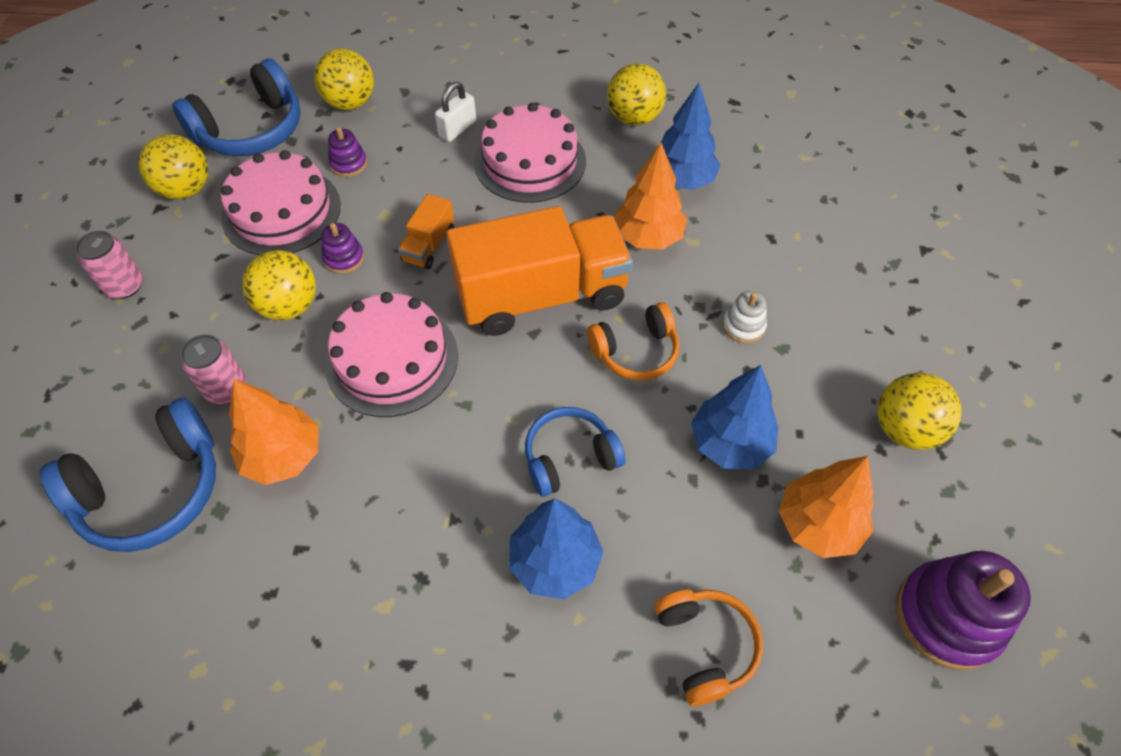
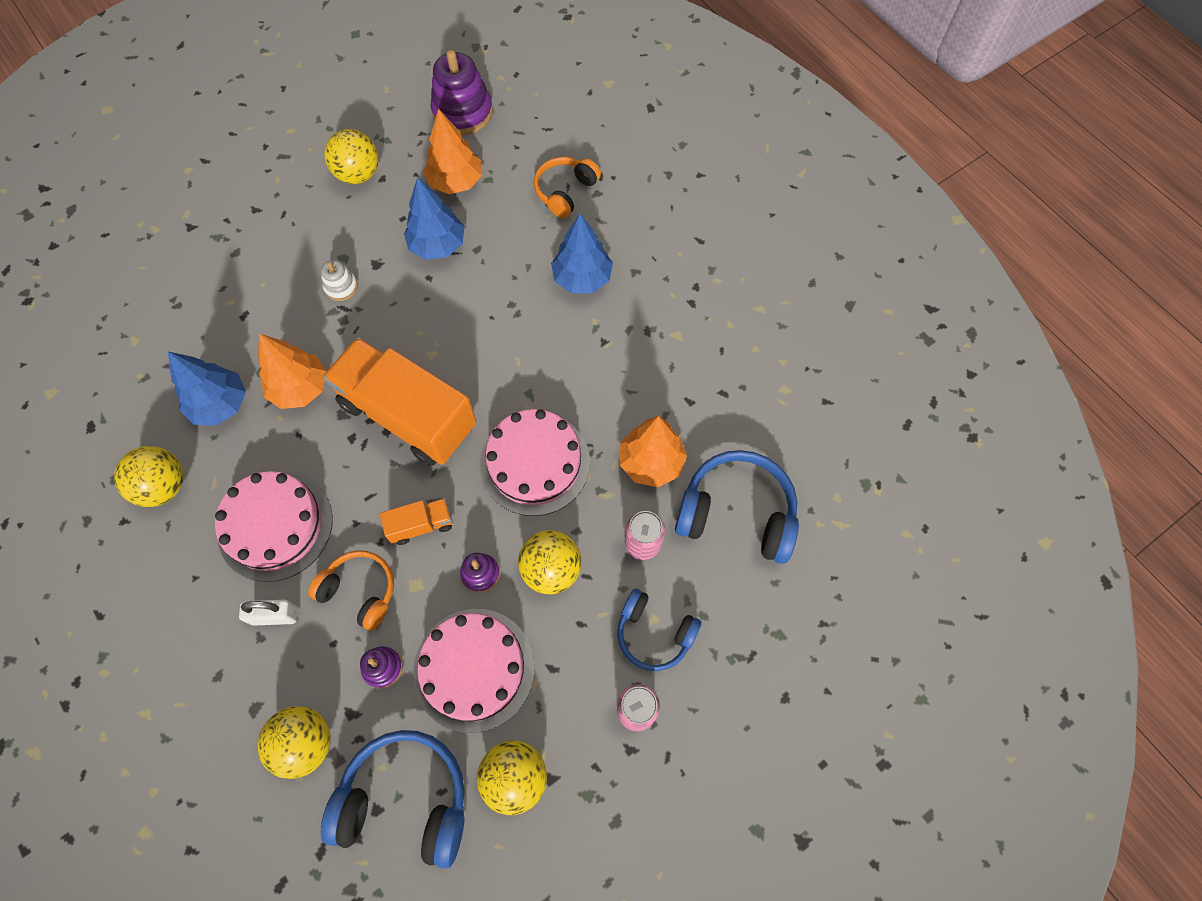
camera: 130 degrees left, 10 degrees up
blue headphones [525,407,625,497] -> blue headphones moved to [617,588,702,671]
orange headphones [587,302,680,380] -> orange headphones moved to [308,550,394,631]

